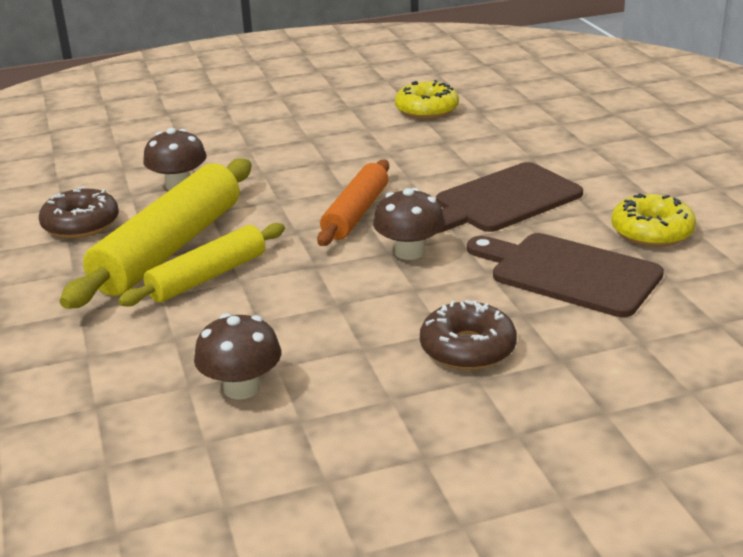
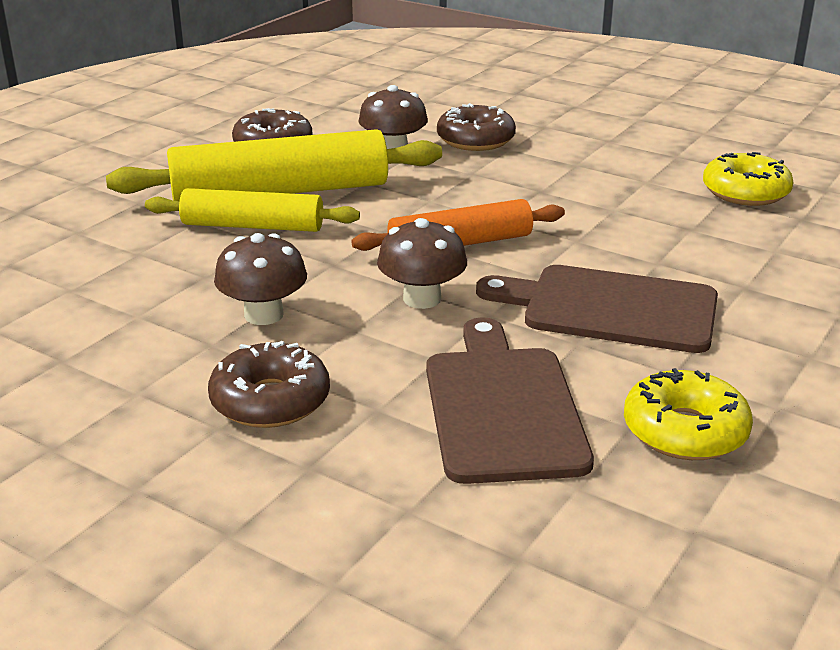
camera: 50 degrees right, 0 degrees up
brown mushroom [194,313,281,400] -> brown mushroom moved to [214,233,307,325]
none -> brown donut [437,103,516,151]

